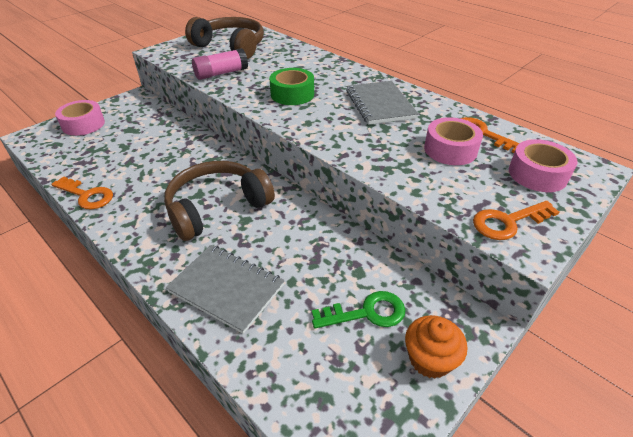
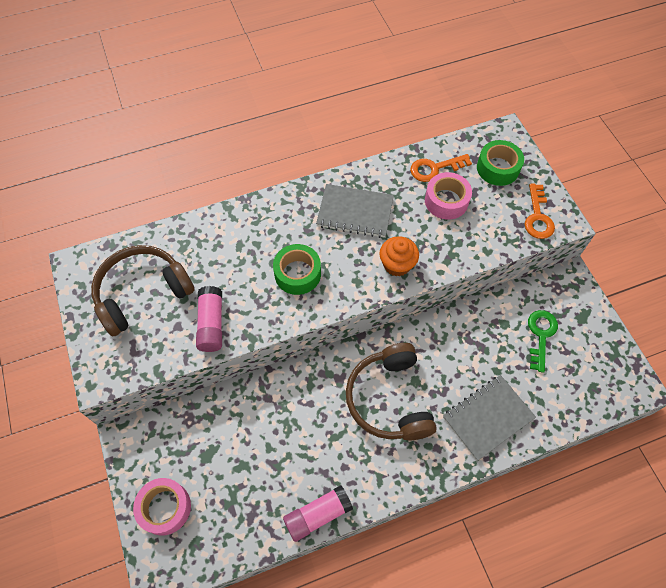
camera: 65 degrees left, 20 degrees up
orange key [51,177,113,209] -> pink glue stick [283,485,353,542]
orange cupcake [405,315,467,379] -> orange cupcake moved to [380,236,419,276]
pink tape [509,139,578,192] -> green tape [477,140,524,186]

